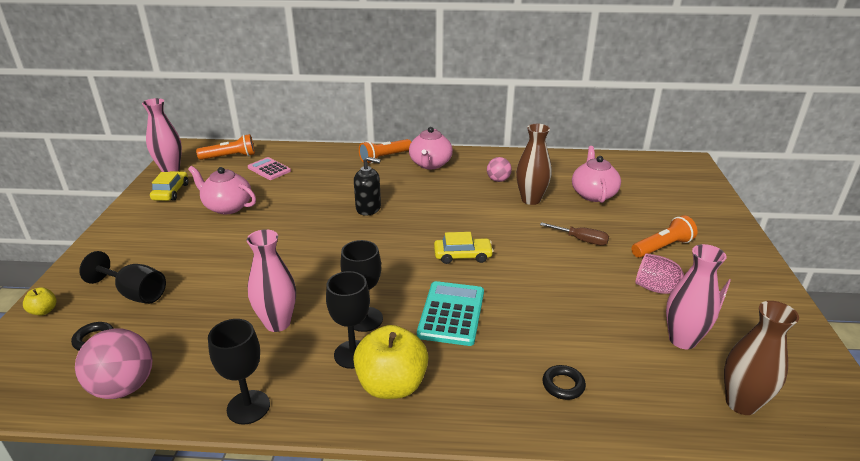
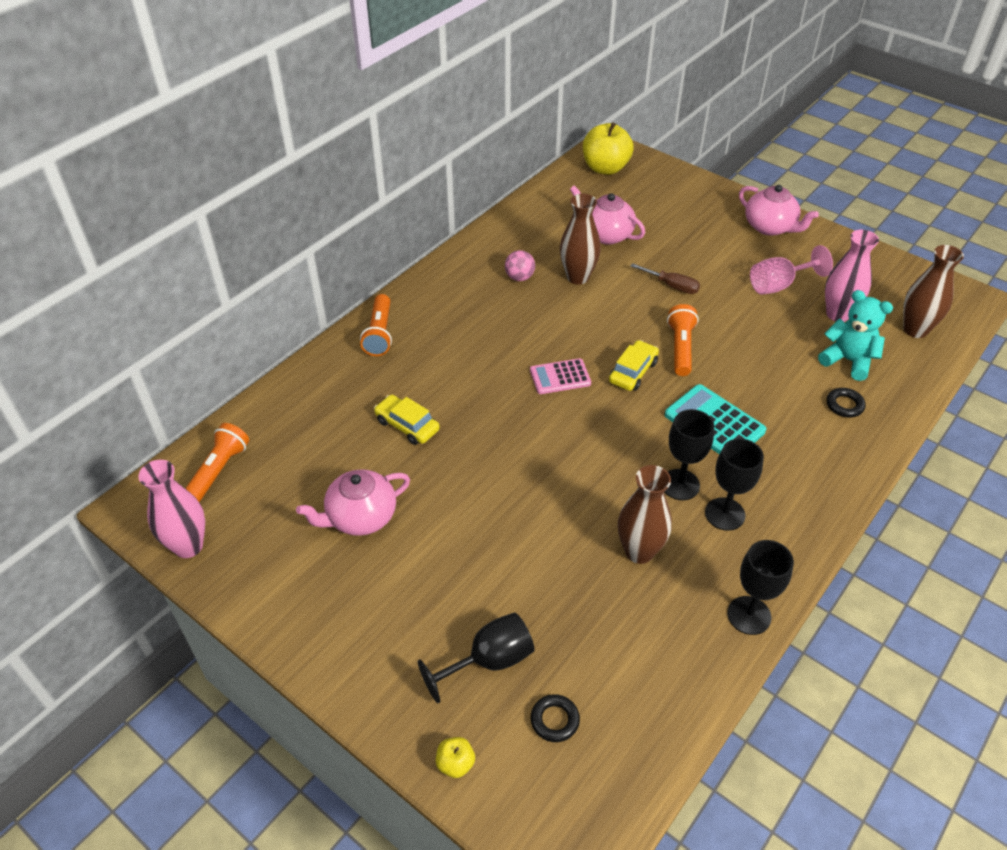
camera: 55 degrees left, 15 degrees up
pink ball [75,329,153,399] -> none
yellow car [150,171,188,201] -> yellow car moved to [374,394,440,445]
pink vase [247,229,296,332] -> brown vase [618,465,672,564]
pink calculator [248,157,291,180] -> pink calculator moved to [530,358,591,394]
yellow apple [353,325,428,399] -> yellow apple moved to [583,122,634,175]
black soap dispenser [354,157,381,216] -> none
pink teapot [409,127,453,169] -> pink teapot moved to [739,185,819,236]
brown screwdriver [540,222,609,245] -> brown screwdriver turned 60 degrees clockwise [630,263,700,294]
orange flashlight [631,215,698,258] -> orange flashlight moved to [667,304,699,376]
none -> turquoise teddy bear [818,290,893,381]

